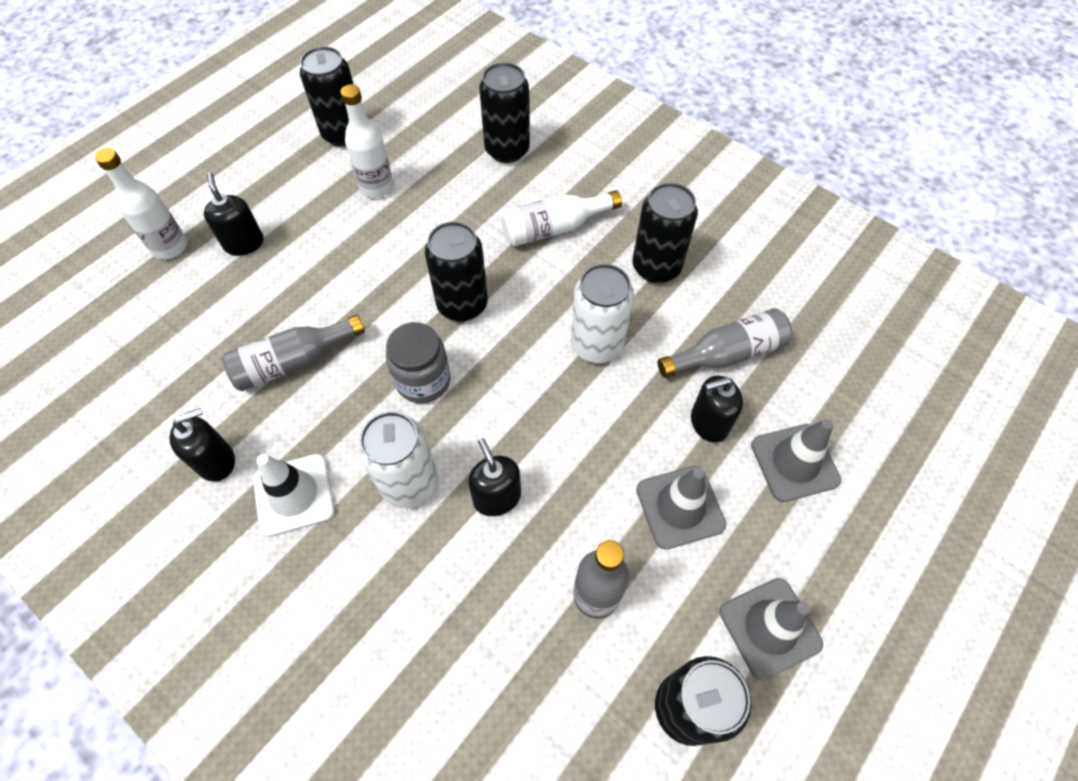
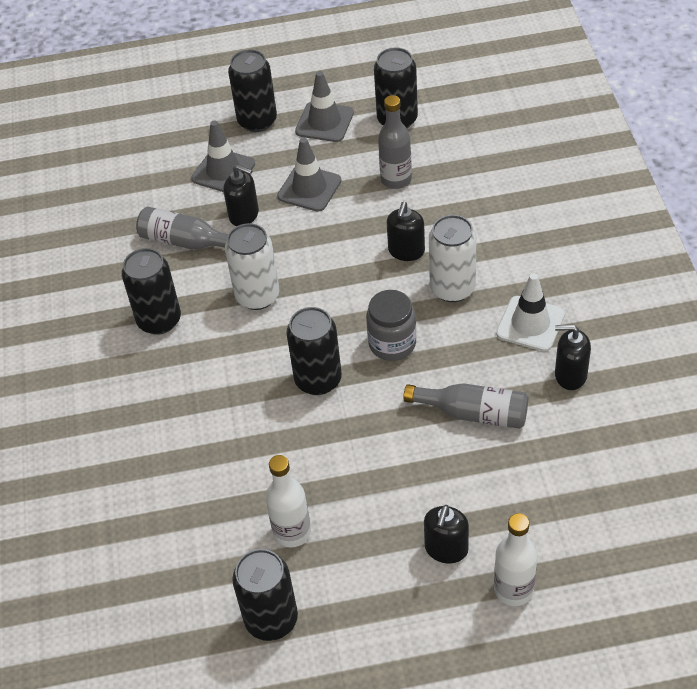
camera: 135 degrees left, 10 degrees down
black can [479,62,530,163] -> black can moved to [228,49,277,132]
white bottle [501,190,622,247] -> none

